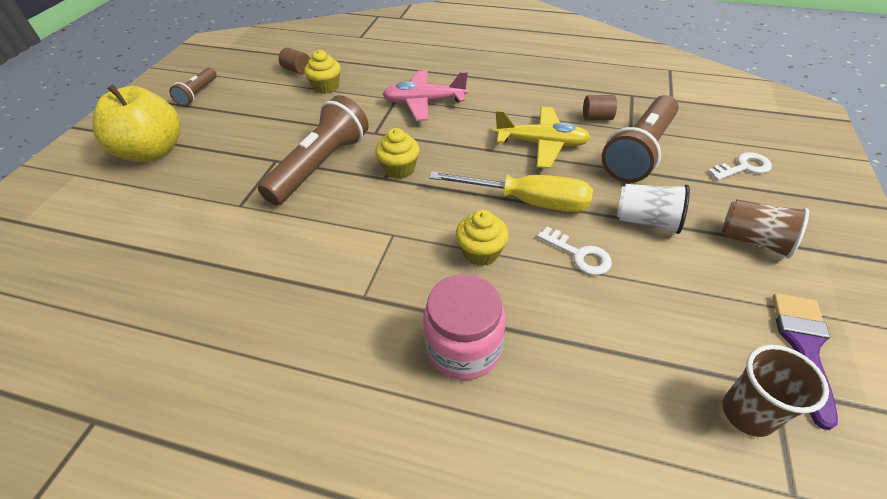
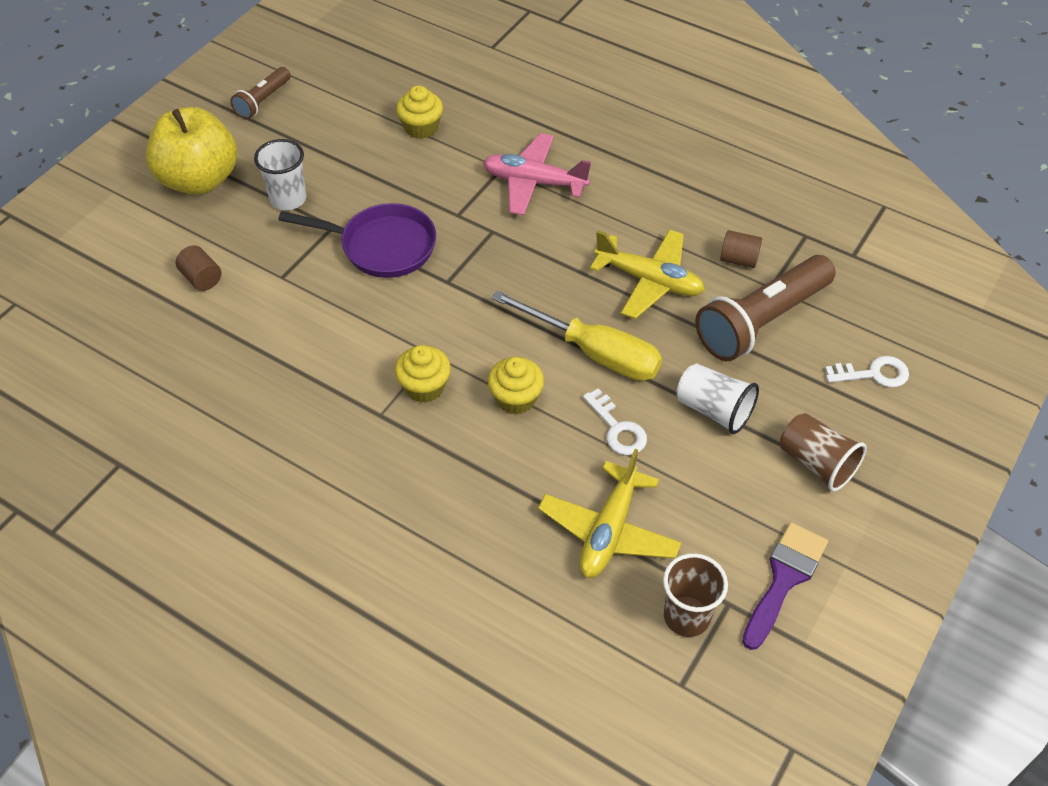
camera: 15 degrees right, 5 degrees up
brown flashlight [258,95,369,205] -> purple pan [278,203,436,278]
brown cylinder [279,48,310,74] -> brown cylinder moved to [175,245,221,291]
yellow cupcake [375,128,420,179] -> yellow cupcake moved to [395,345,451,403]
pink jar [423,274,506,380] -> none
none -> white cup [254,139,306,210]
none -> yellow plane [538,449,682,578]

